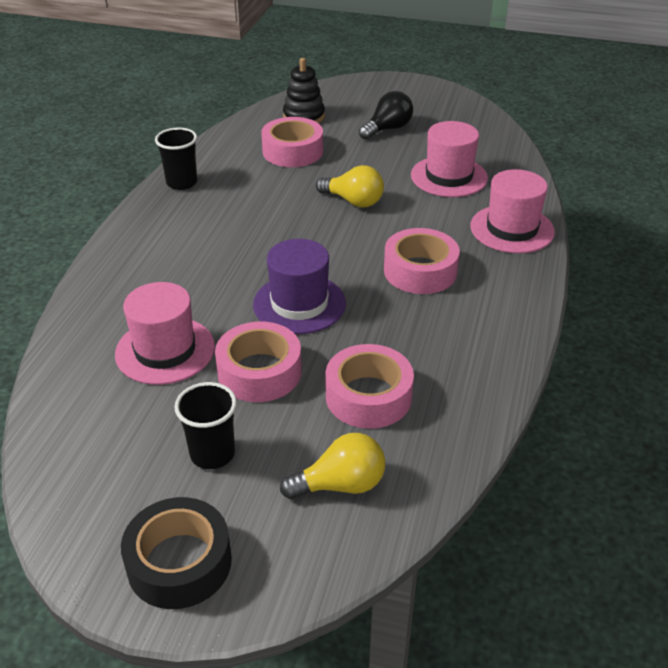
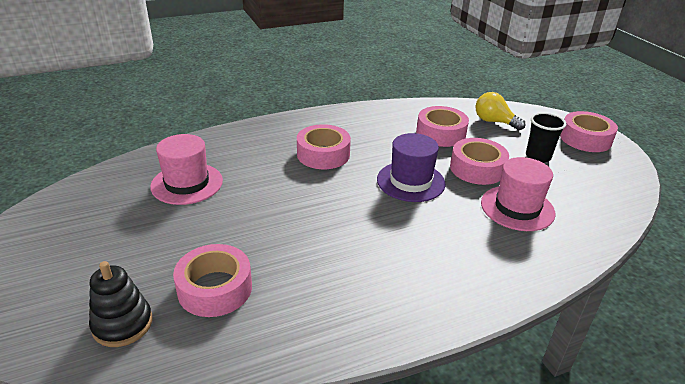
camera: 130 degrees left, 5 degrees down
black tape [121,497,232,609] -> pink tape [560,111,618,152]
black cup [155,127,197,190] -> none
yellow light bulb [316,165,384,207] -> none
black light bulb [359,91,413,140] -> none
pink hat [470,169,555,253] -> none

